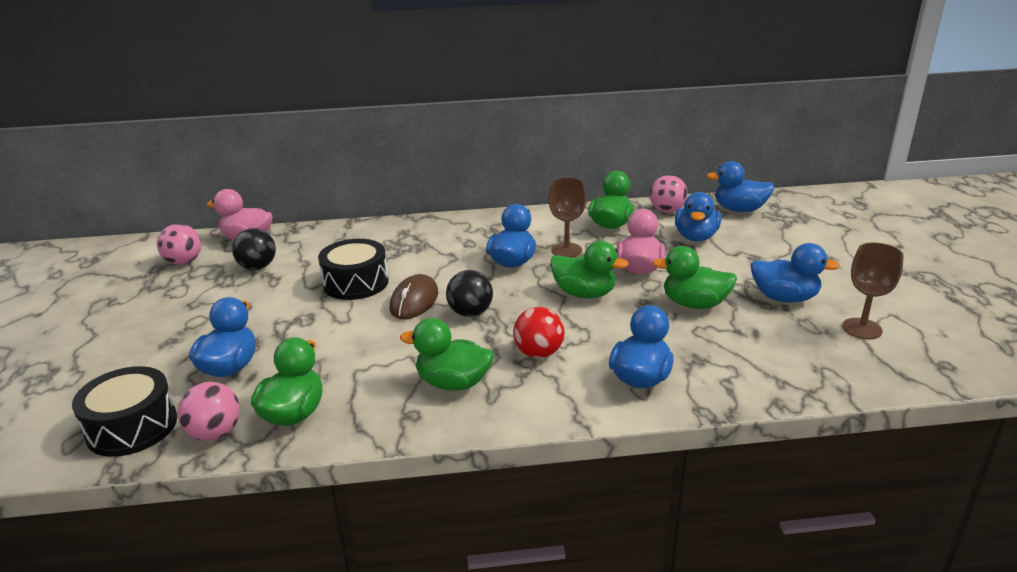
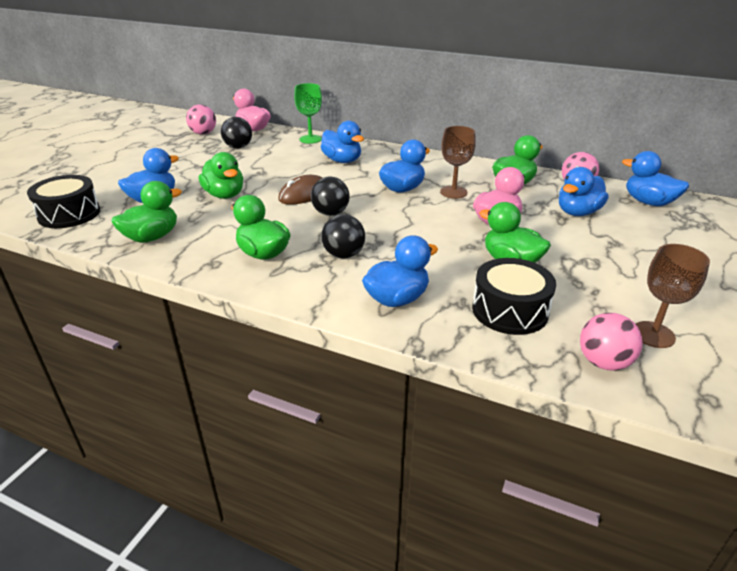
camera: 30 degrees right, 5 degrees up
pink ball [177,382,240,441] -> pink ball moved to [580,313,643,370]
black drum [318,239,389,300] -> black drum moved to [472,258,556,335]
red ball [513,307,564,358] -> black ball [321,214,365,258]
green duck [550,241,629,298] -> green duck moved to [199,152,243,199]
blue duck [750,243,840,303] -> blue duck moved to [321,121,364,163]
none -> green goblet [294,83,322,144]

